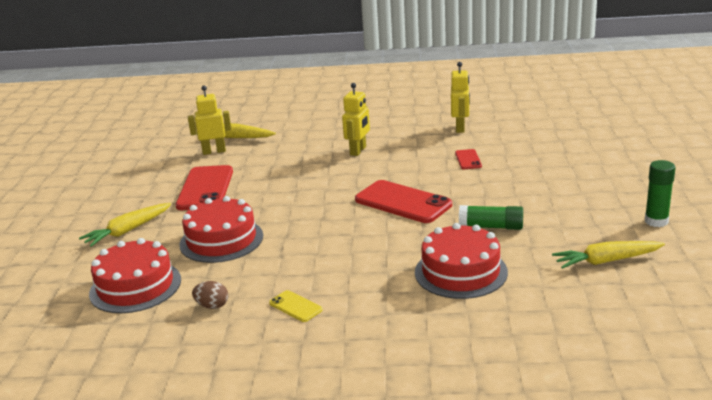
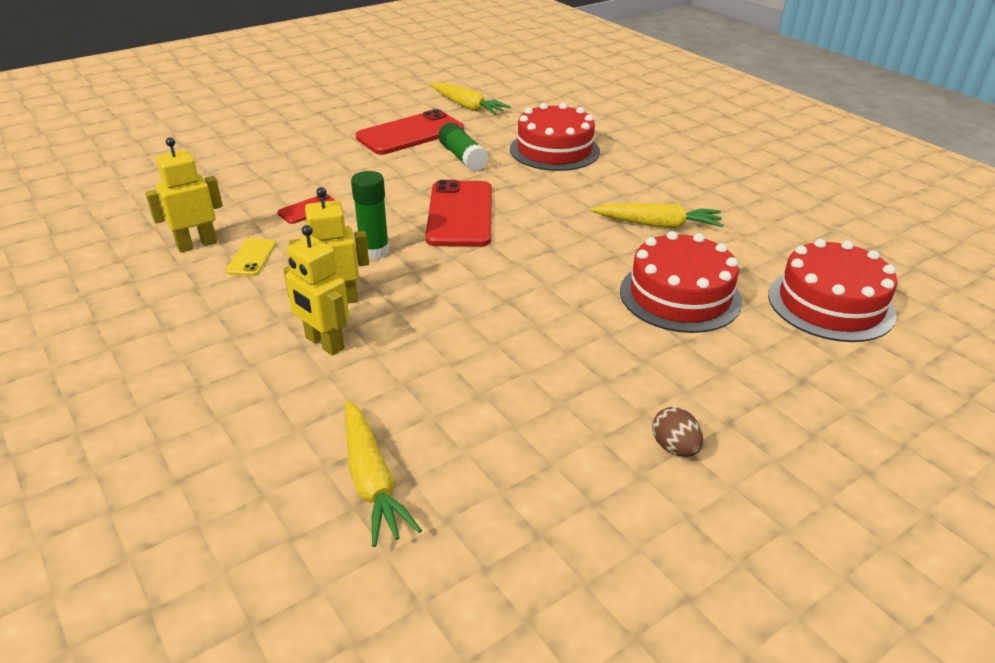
camera: 130 degrees left, 10 degrees up
yellow carrot [79,203,171,247] -> yellow carrot moved to [590,203,724,229]
red phone [176,165,233,210] -> red phone moved to [356,109,464,155]
yellow robot [188,85,231,155] -> yellow robot moved to [283,225,349,356]
brown egg [192,281,228,309] -> brown egg moved to [652,407,703,457]
yellow phone [269,290,323,322] -> yellow phone moved to [226,238,276,276]
green glue stick [645,160,676,227] -> green glue stick moved to [351,171,389,259]

